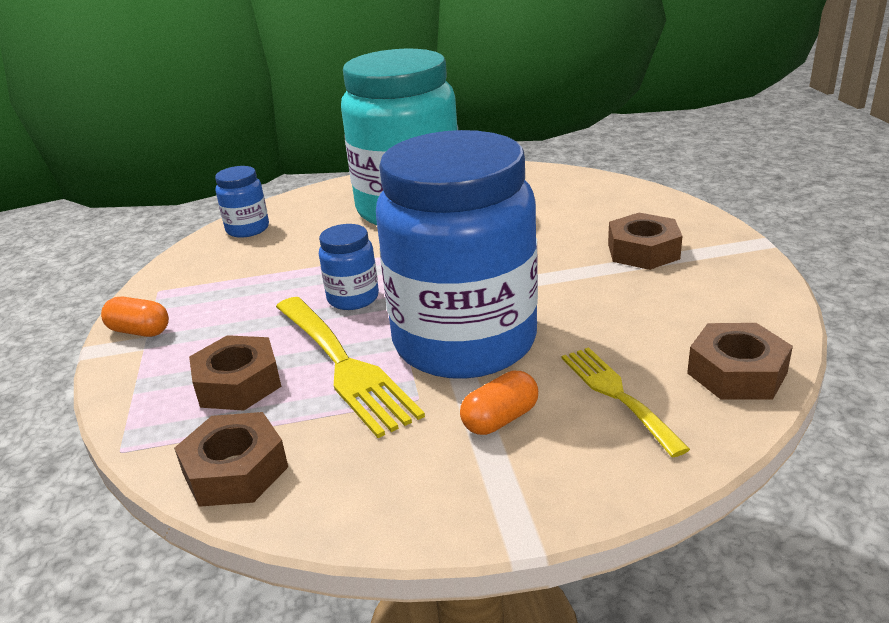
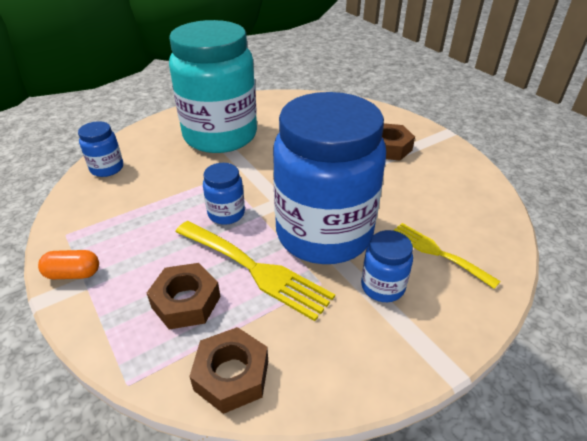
camera: 25 degrees left, 10 degrees up
orange capsule [460,371,538,435] -> blue jar [361,230,413,302]
brown nut [687,323,793,399] -> none

